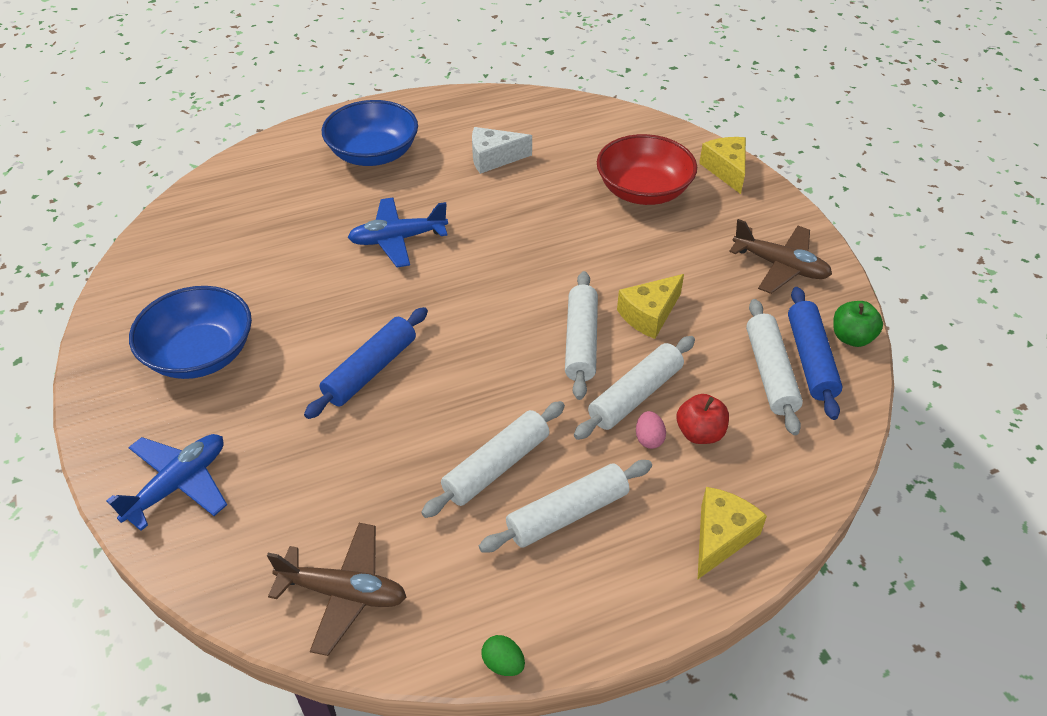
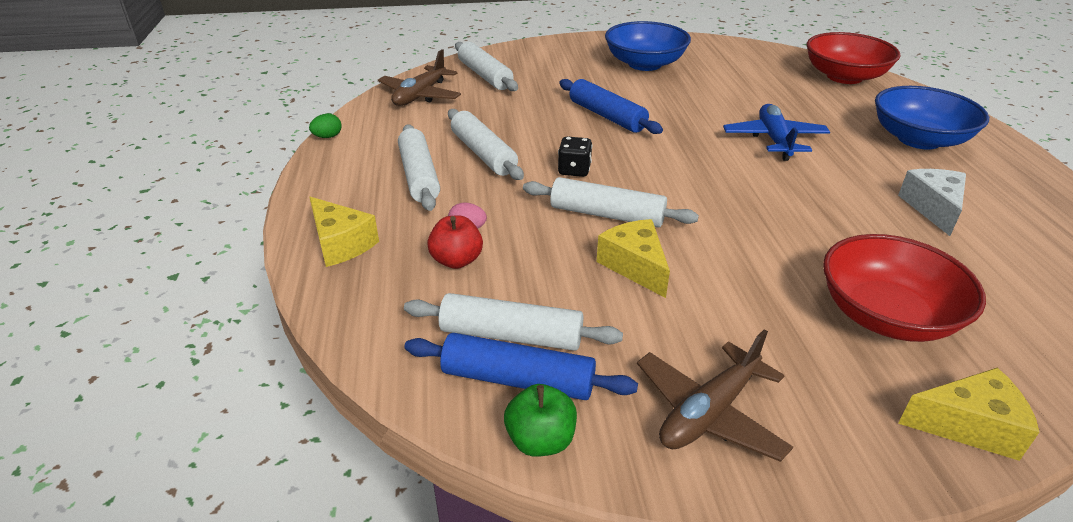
camera: 105 degrees right, 10 degrees down
blue plane [106,434,227,531] -> none
white rolling pin [574,336,695,440] -> white rolling pin moved to [455,42,518,91]
none -> black dice [558,136,592,177]
none -> red bowl [806,32,901,84]

